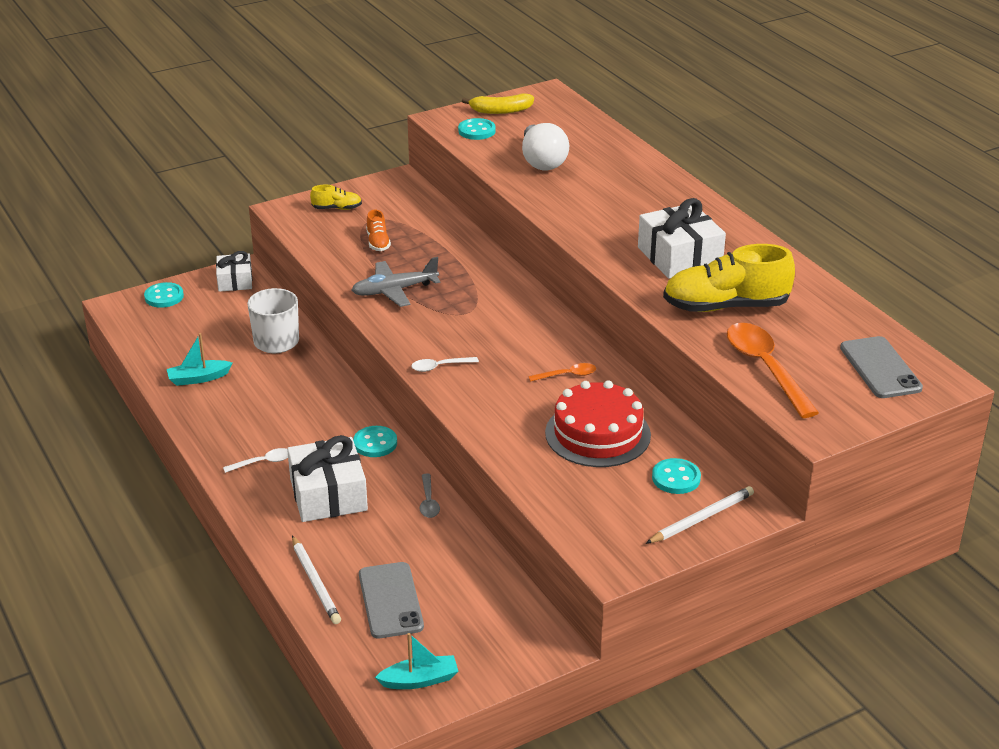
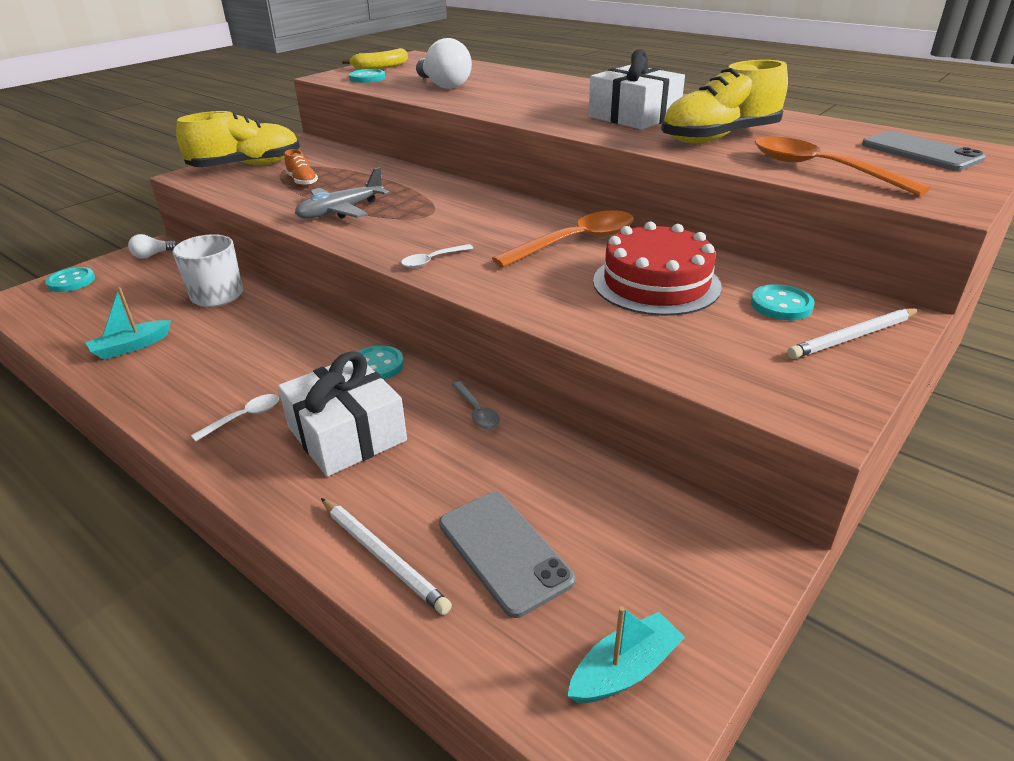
camera: 20 degrees left, 0 degrees up
white gift [216,251,252,292] -> white light bulb [128,234,177,259]
yellow shoe [310,185,362,210] -> yellow shoe [176,111,300,167], size x2.15
orange spoon [528,363,596,382] -> orange spoon [492,210,634,267], size x2.10
white pencil [646,486,754,544] -> white pencil turned 150 degrees counterclockwise [787,308,920,359]

